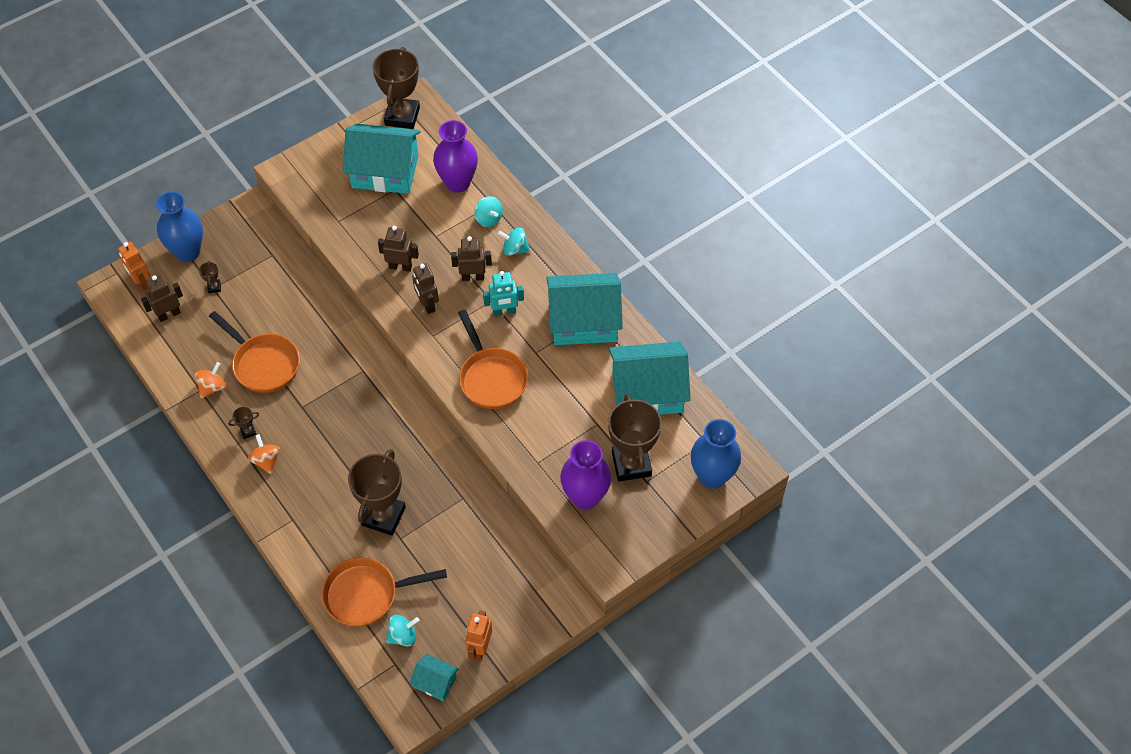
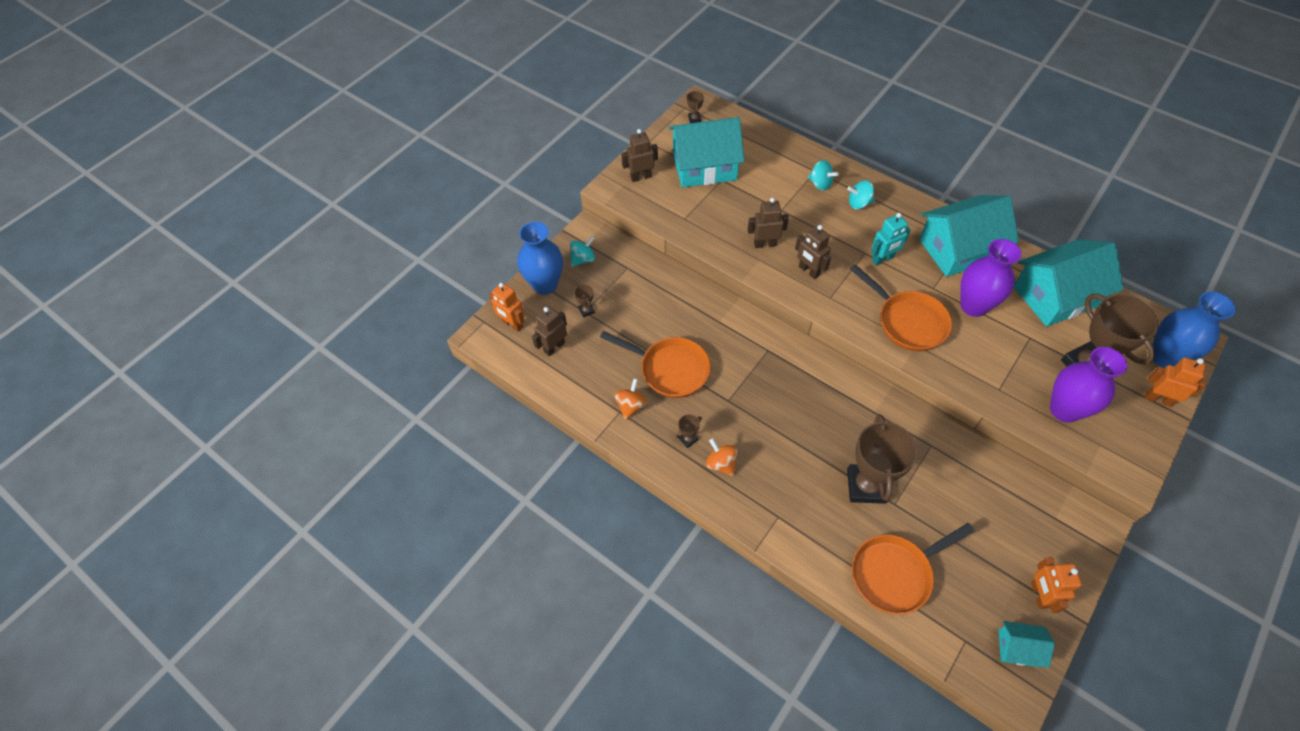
camera: 15 degrees left, 0 degrees up
brown trophy [372,47,420,129] -> brown trophy [687,91,704,123], size x0.40
turquoise spinning top [386,615,419,646] -> turquoise spinning top moved to [570,236,595,267]
purple vase [433,120,478,193] -> purple vase moved to [960,239,1022,317]
brown robot [451,236,492,281] -> brown robot moved to [621,129,658,182]
none -> orange robot [1146,357,1207,407]

